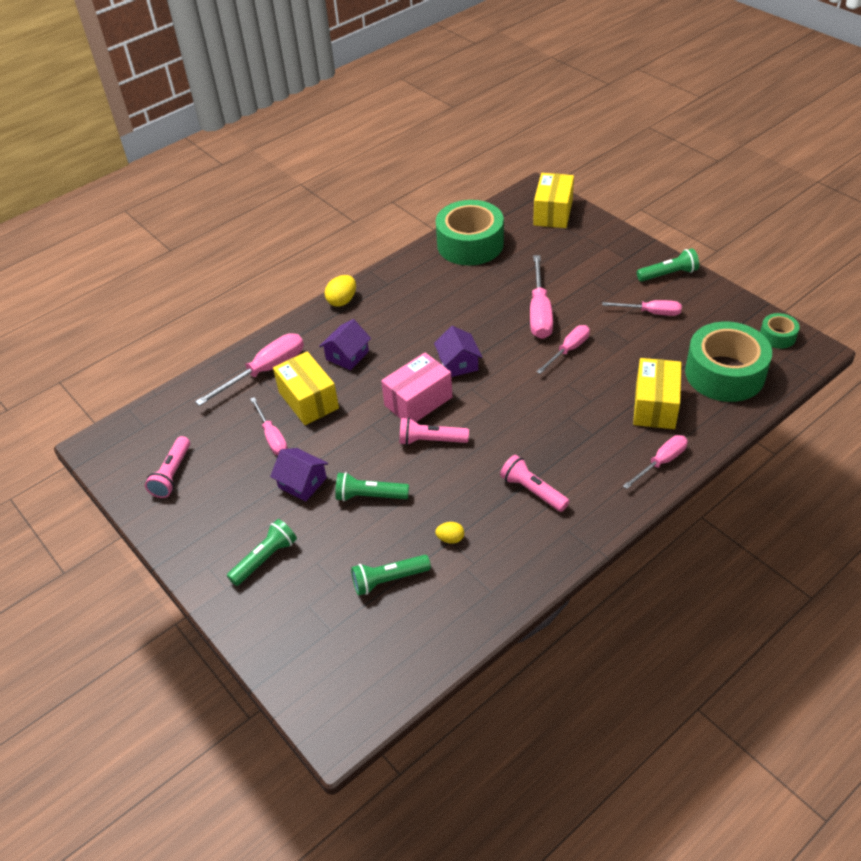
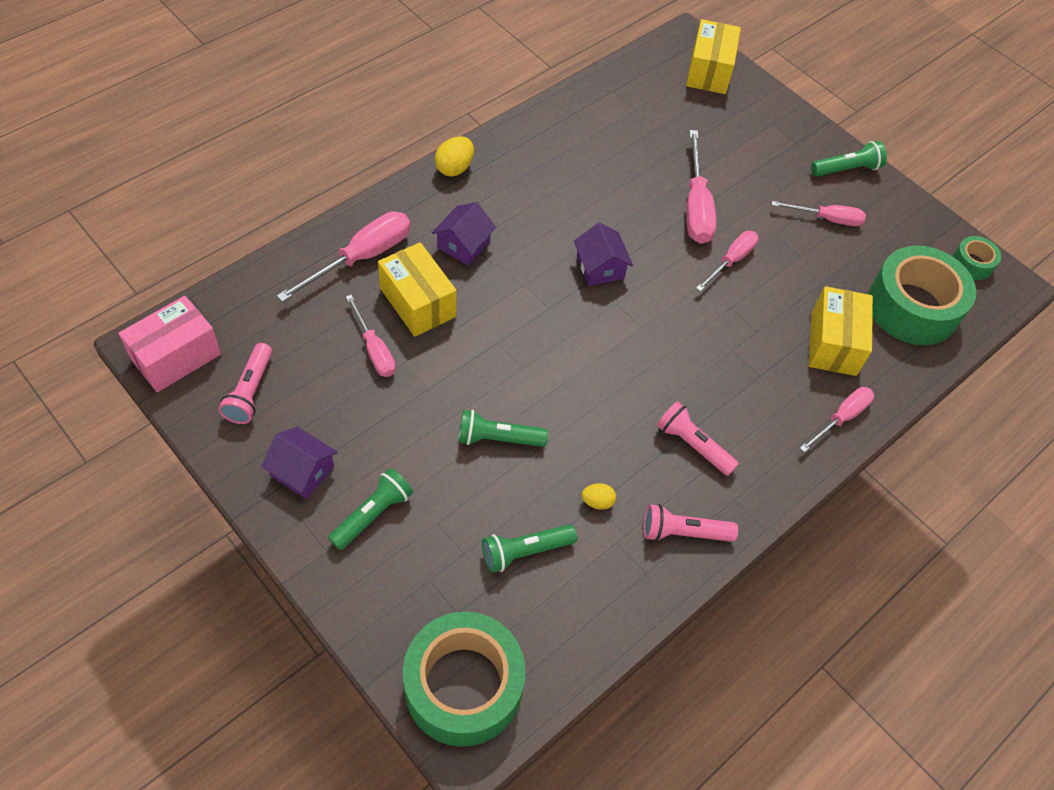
camera: 10 degrees left, 10 degrees up
purple house [270,448,328,501] -> purple house moved to [261,427,338,499]
pink box [381,353,453,422] -> pink box moved to [119,296,221,392]
pink flashlight [399,417,469,445] -> pink flashlight moved to [643,504,738,542]
green tape [436,200,504,265] -> green tape moved to [403,612,526,747]

